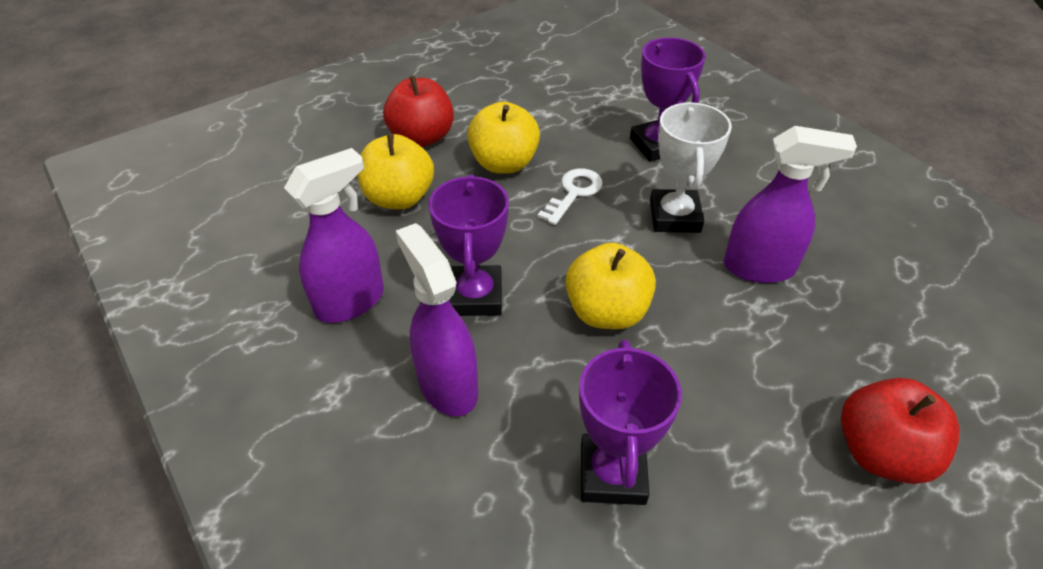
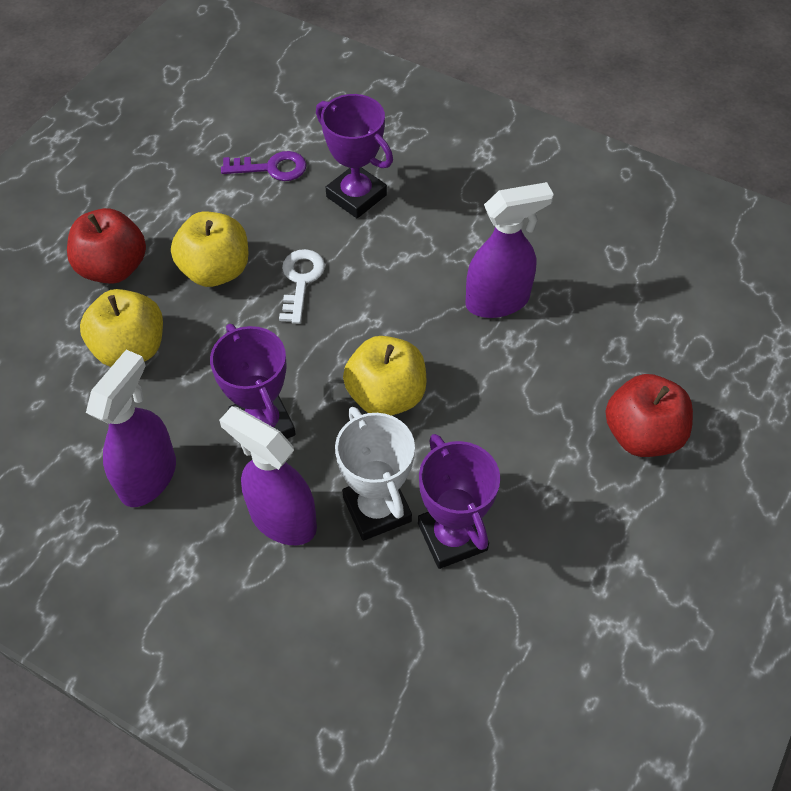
camera: 25 degrees left, 10 degrees up
white trophy [650,102,732,233] -> white trophy moved to [335,407,415,541]
none -> purple key [221,151,307,181]

